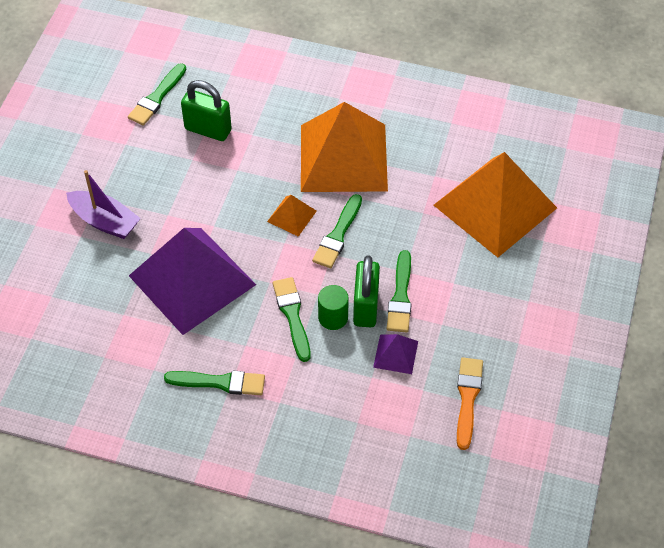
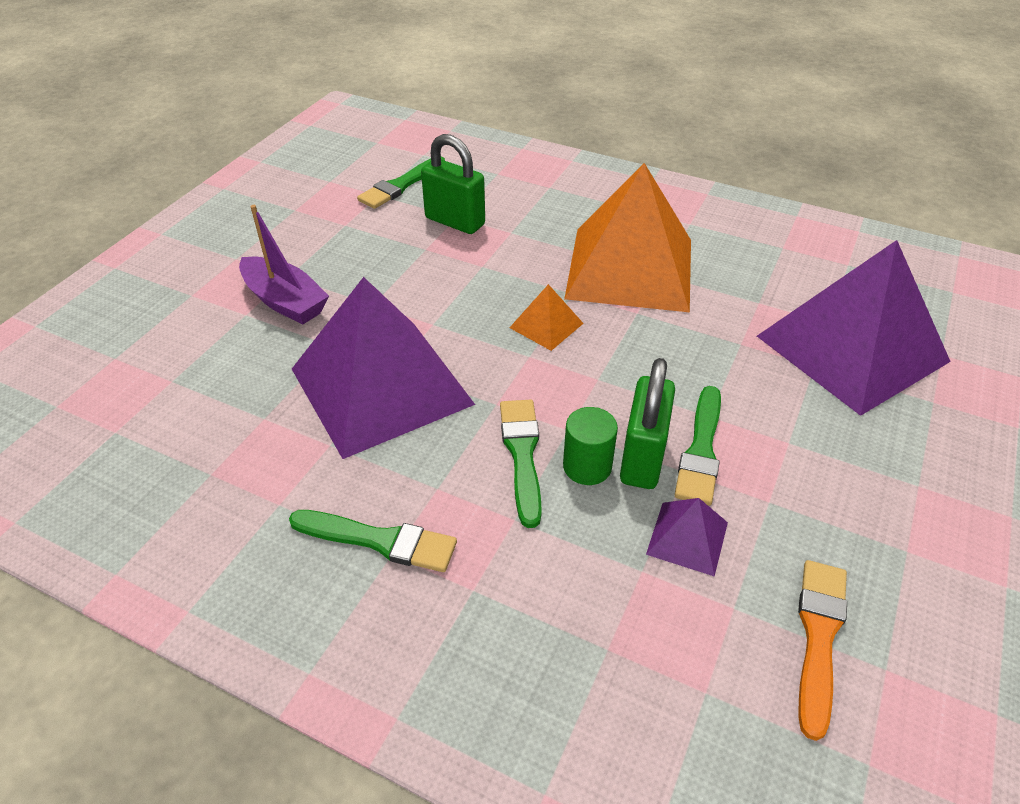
camera: 10 degrees right, 10 degrees down
green brush [312,194,362,268] -> none
orange pyramid [434,152,557,258] -> purple pyramid [757,240,951,416]

